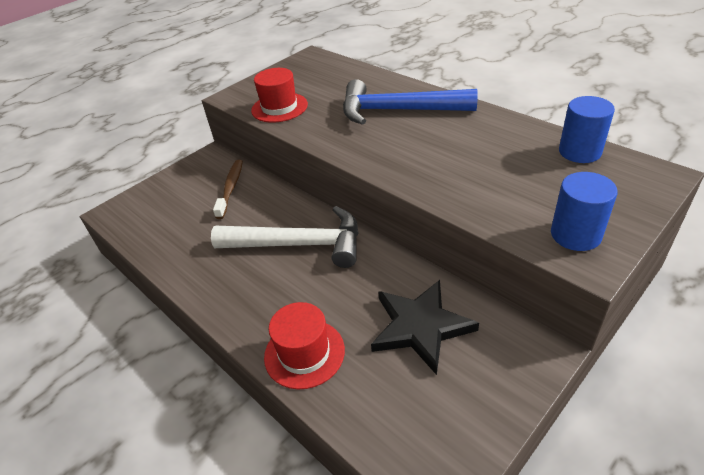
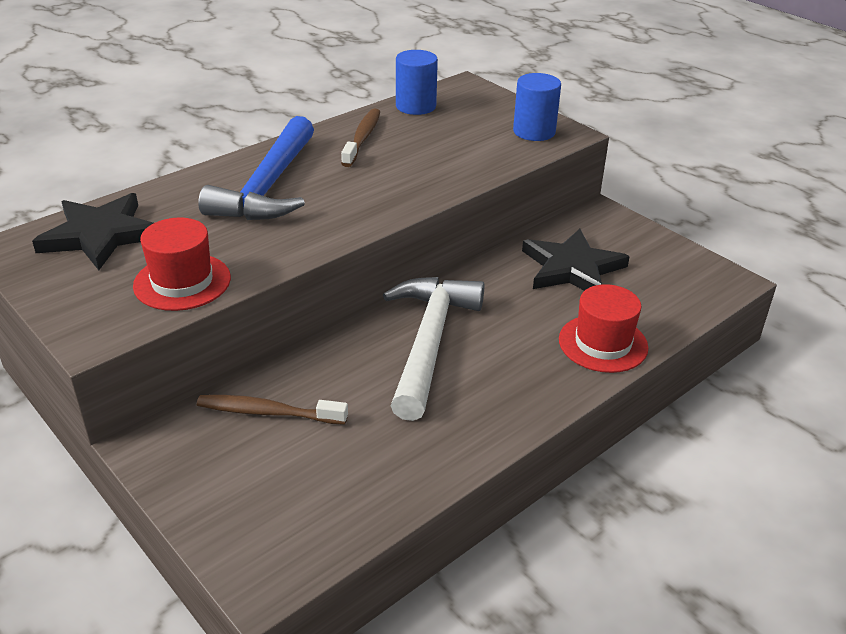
camera: 90 degrees left, 5 degrees down
none -> black star [32,193,153,270]
none -> brown toothbrush [341,109,380,167]

